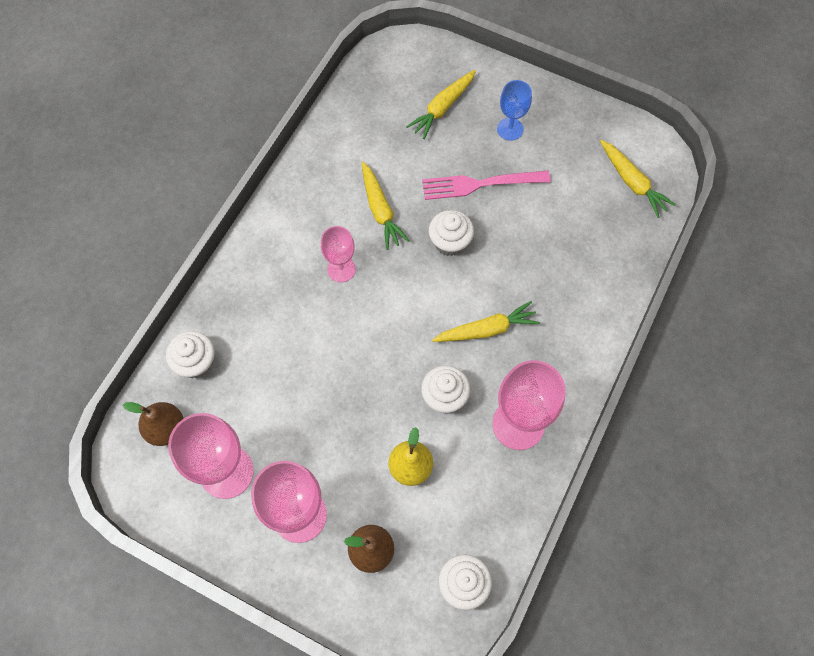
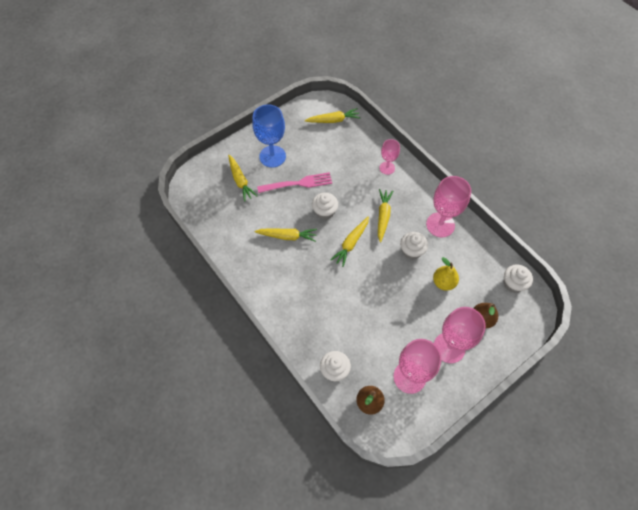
camera: 65 degrees left, 5 degrees down
pink goblet [321,226,356,282] -> pink goblet moved to [379,139,400,175]
pink fork [422,171,551,200] -> pink fork turned 120 degrees counterclockwise [257,172,332,193]
blue goblet [497,80,532,141] -> blue goblet [252,104,286,168], size x1.71
none -> yellow carrot [330,216,369,267]

